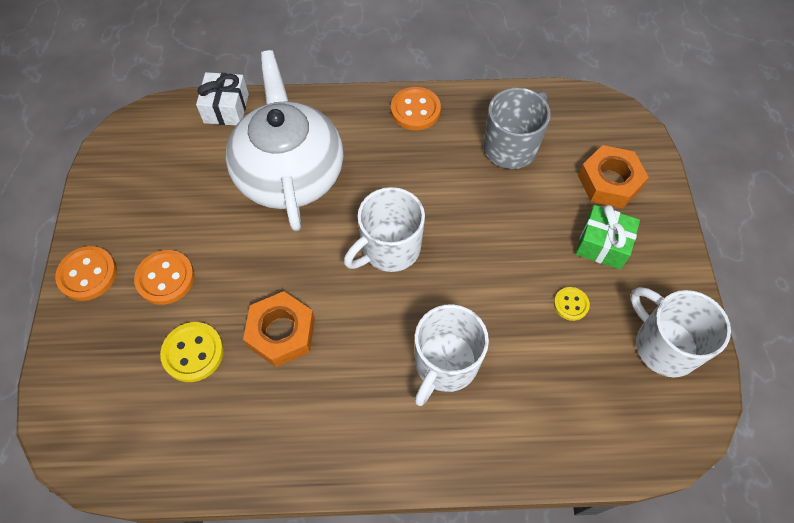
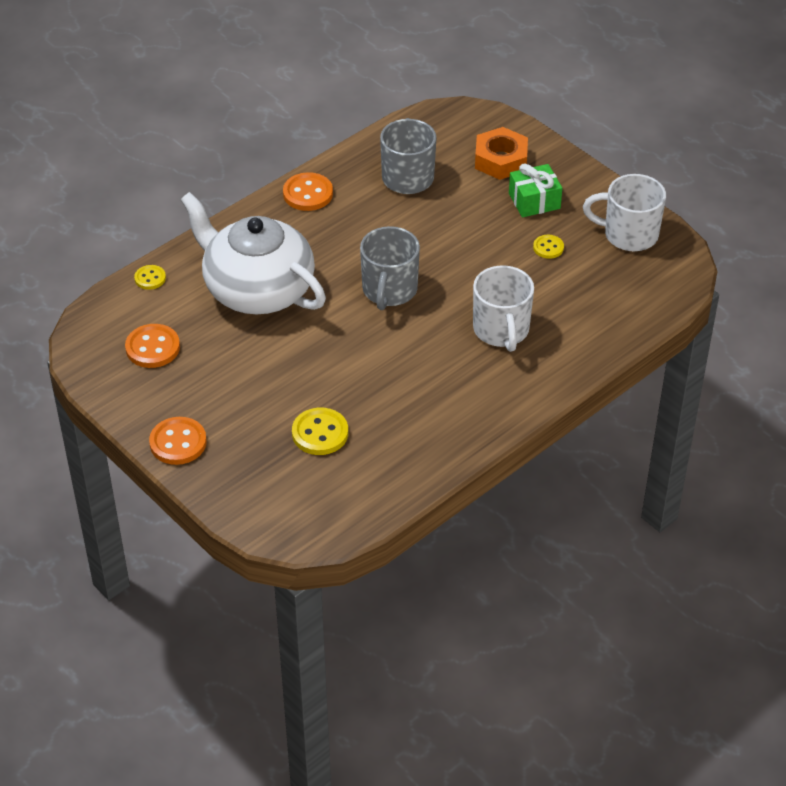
camera: 40 degrees left, 15 degrees down
orange button [134,250,195,305] -> orange button moved to [125,324,180,368]
white gift [196,72,249,125] -> yellow button [134,265,166,290]
orange nut [243,291,315,367] -> none
white mug [344,187,425,272] -> grey mug [360,226,420,310]

